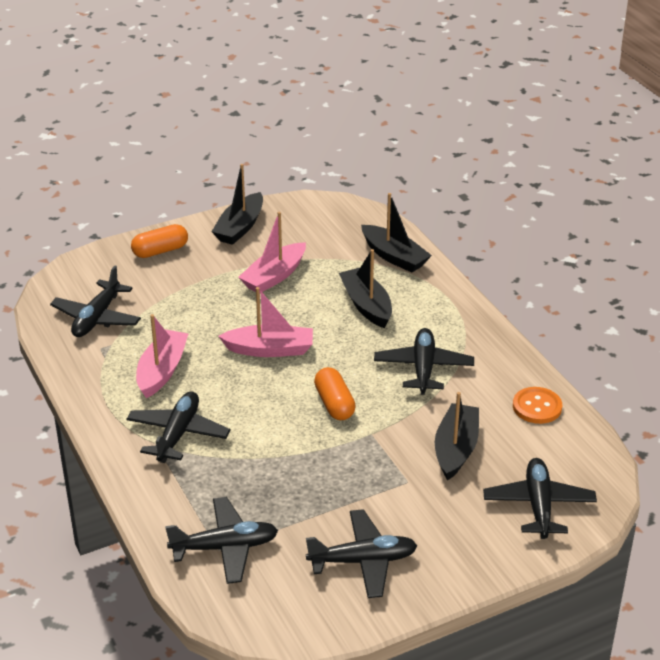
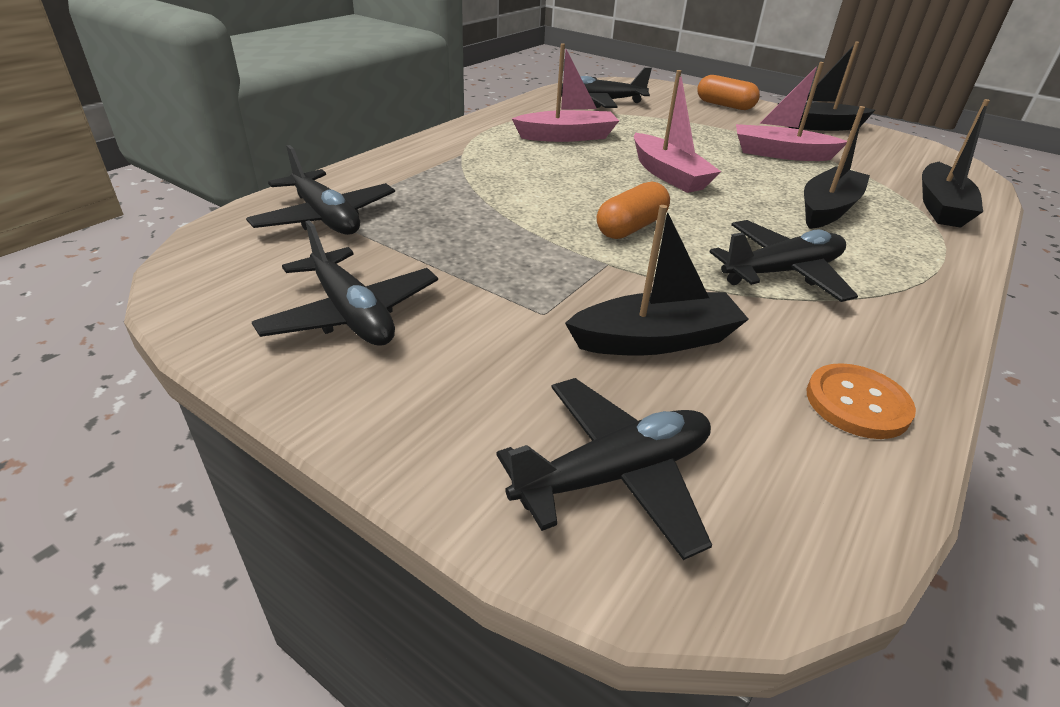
camera: 60 degrees right, 0 degrees up
black plane [127,391,231,463] -> none

